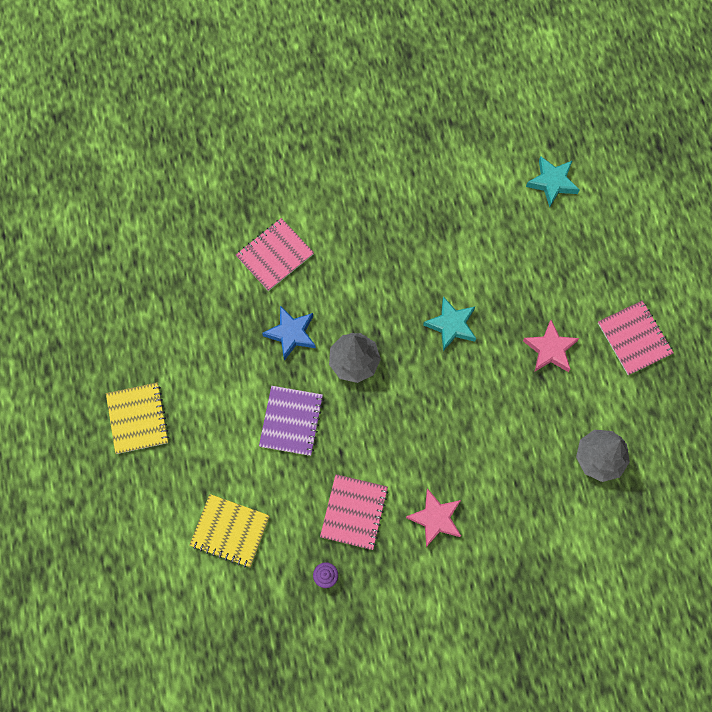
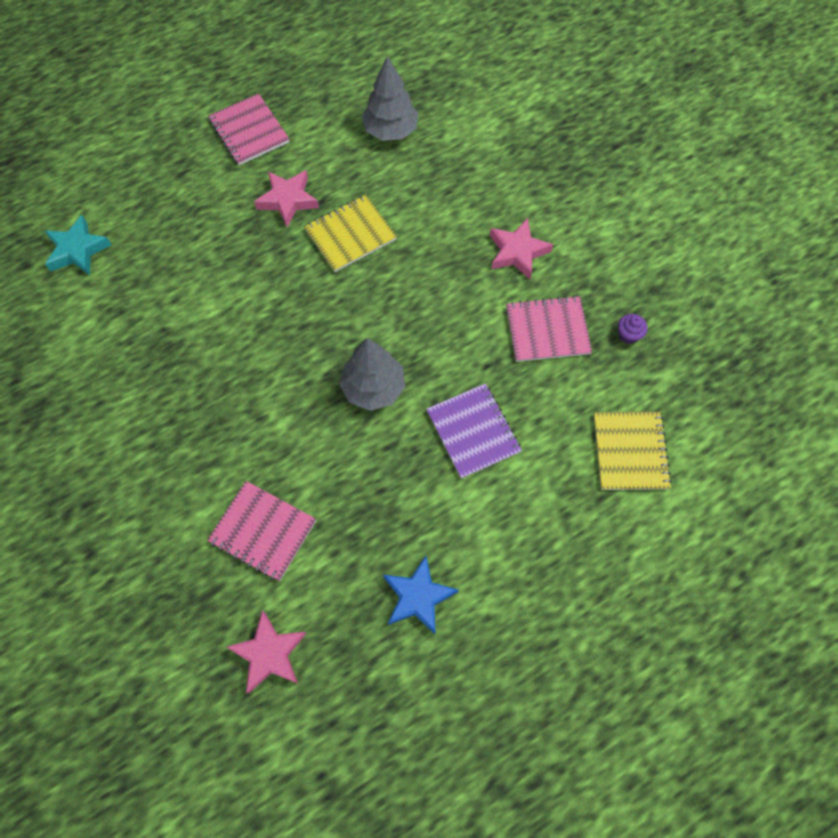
camera: 110 degrees left, 5 degrees down
yellow notebook [106,382,169,454] -> yellow notebook moved to [304,195,397,272]
purple notebook [259,386,324,456] -> purple notebook turned 75 degrees clockwise [426,383,522,479]
blue star [262,306,316,361] -> blue star moved to [383,556,459,634]
turquoise star [423,296,476,351] -> none
pink notebook [598,300,674,375] -> pink notebook turned 75 degrees counterclockwise [208,93,289,165]
none -> pink star [227,611,307,693]

